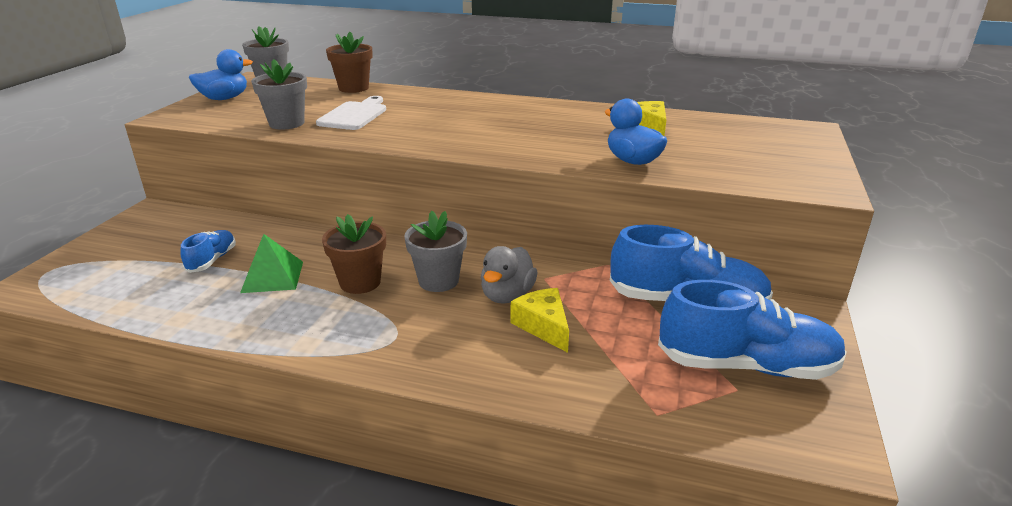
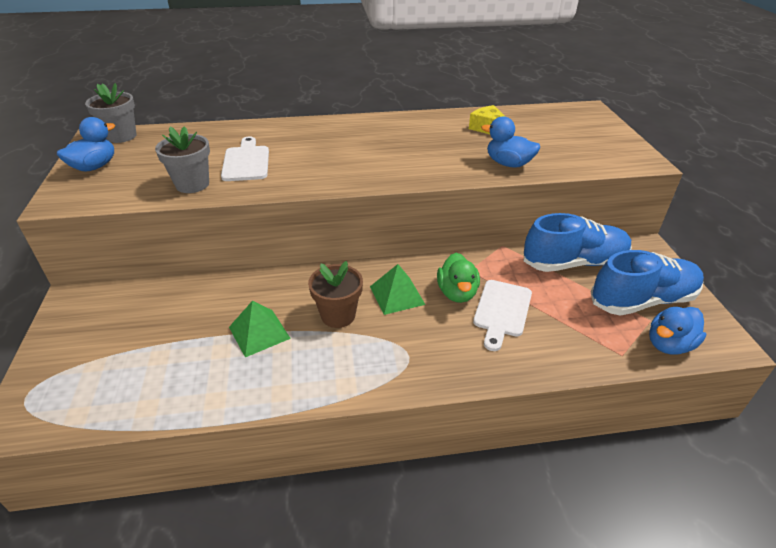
camera: 25 degrees left, 10 degrees up
blue shoe [181,230,236,273] -> none
brown flower pot [326,32,373,93] -> none
grey flower pot [404,211,467,292] -> green pyramid [370,264,426,315]
grey duck [481,246,538,304] -> green duck [437,253,480,303]
yellow cheese [511,288,569,353] -> white cutting board [473,280,532,351]
none -> blue duck [649,307,706,355]

